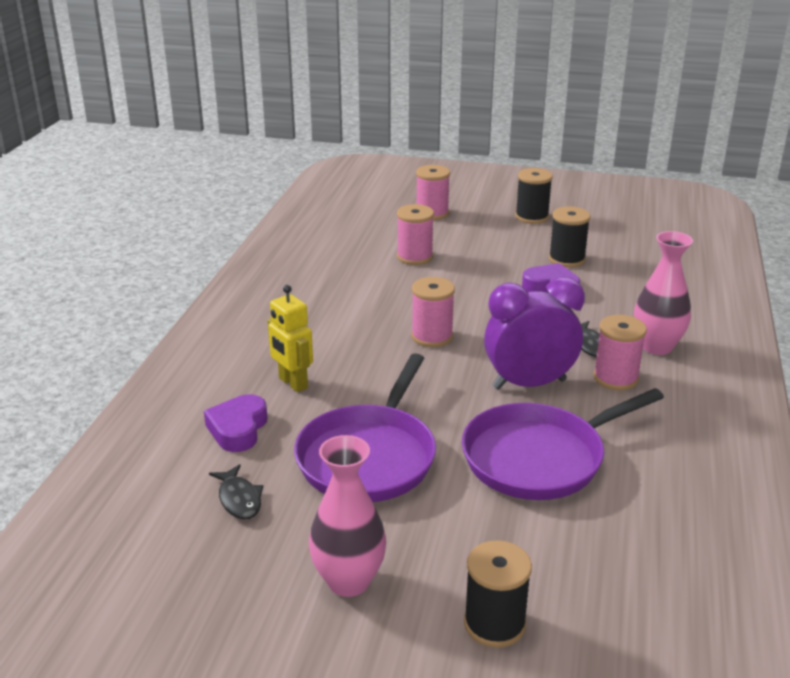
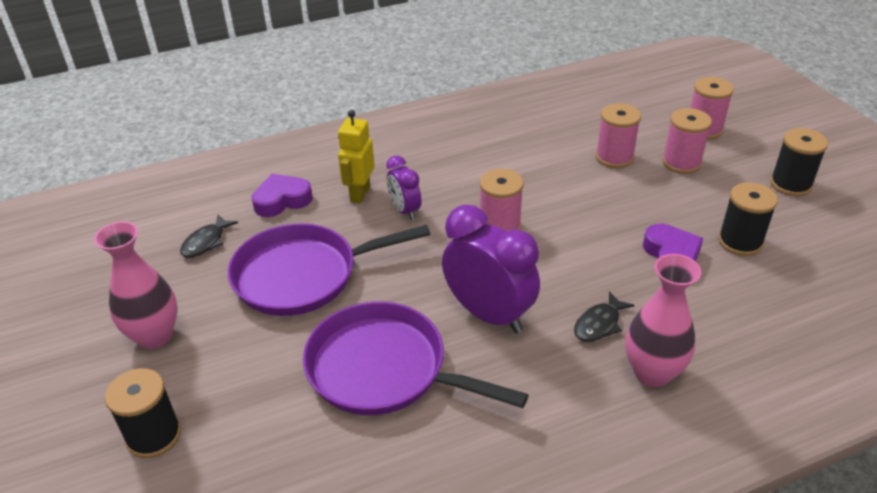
camera: 55 degrees right, 10 degrees up
pink spool [593,315,647,390] -> pink spool moved to [662,108,712,174]
none -> purple clock [386,155,421,220]

